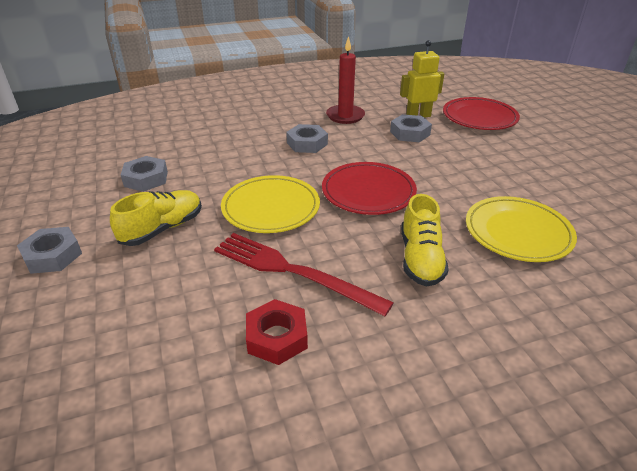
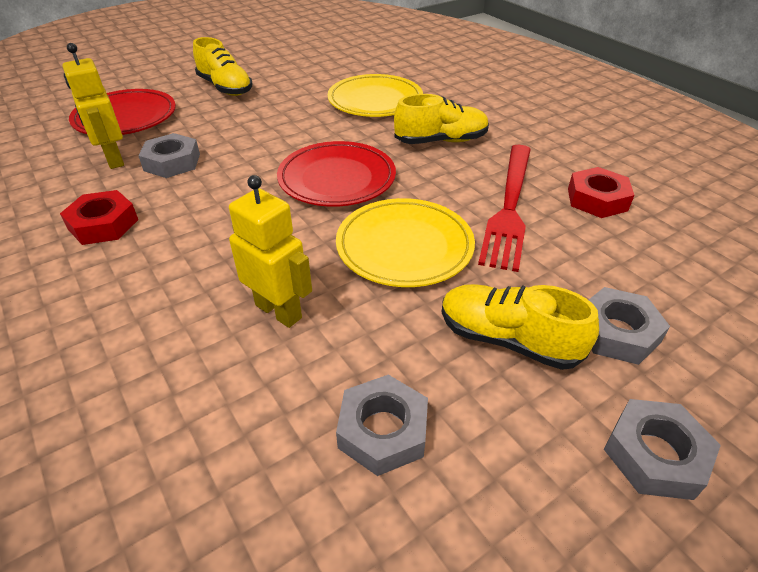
camera: 105 degrees left, 5 degrees up
grey nut [286,124,328,153] -> grey nut moved to [589,287,670,365]
red candle [326,36,365,124] -> red nut [60,190,138,245]
none -> yellow shoe [193,37,252,96]
none -> yellow robot [229,175,312,328]

